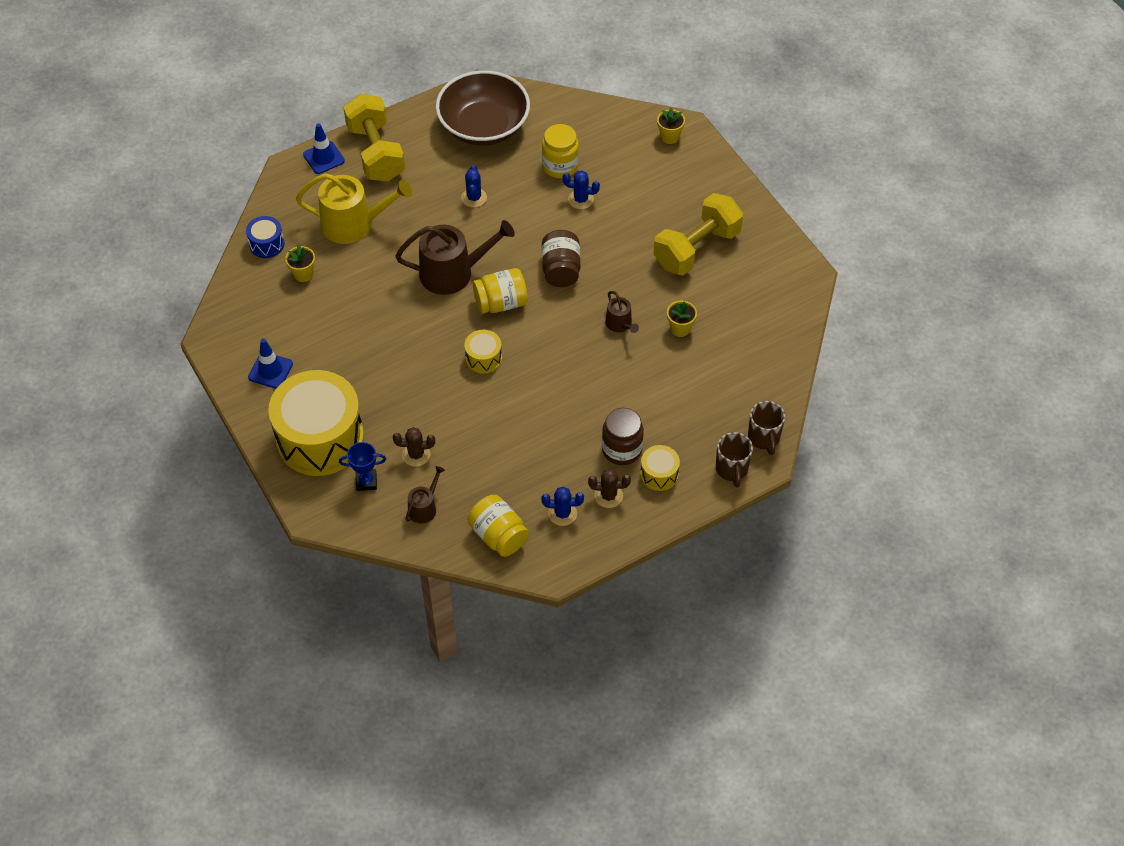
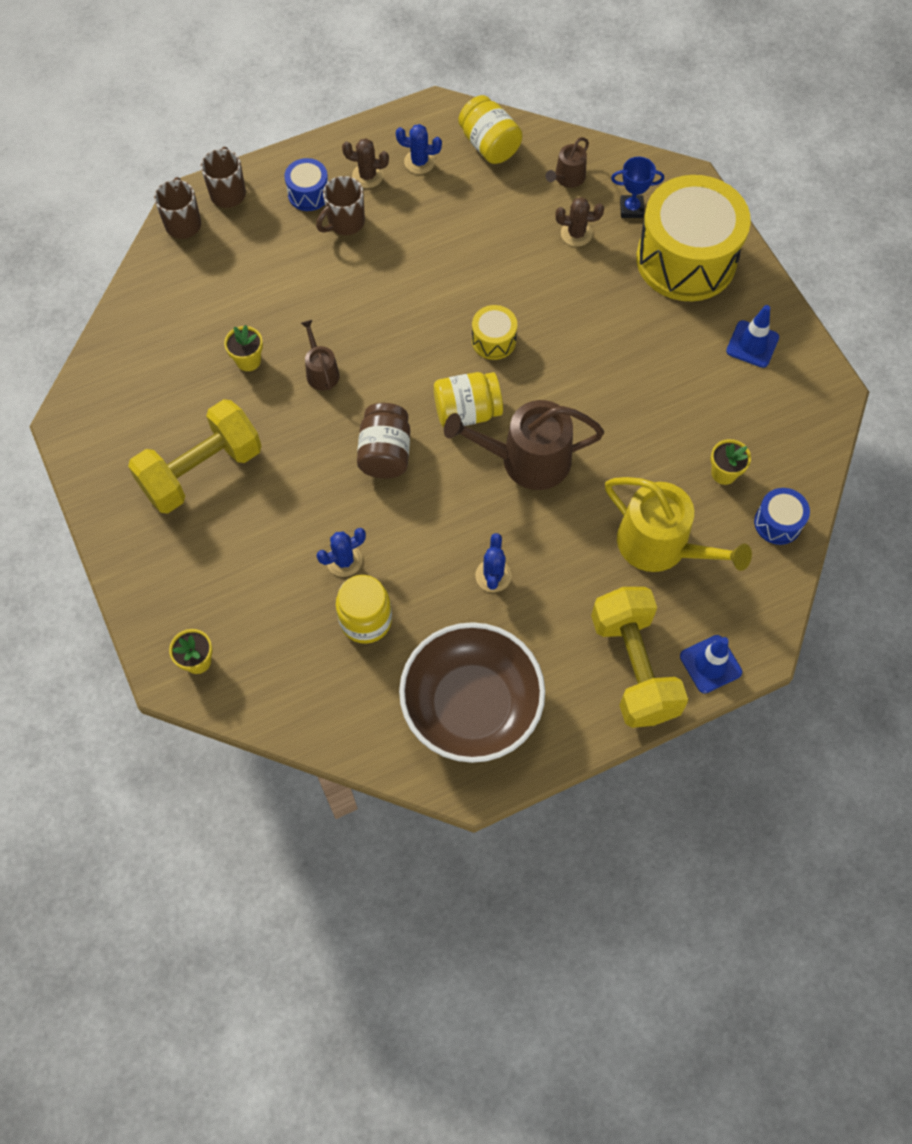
camera: 175 degrees left, 10 degrees up
yellow watering can [296,173,412,244] -> yellow watering can turned 150 degrees counterclockwise [605,477,752,572]
blue cactus [562,171,600,209] -> blue cactus turned 45 degrees counterclockwise [317,528,366,577]
brown jar [602,408,644,465] -> brown mug [316,176,365,235]
yellow drum [640,445,680,491] -> blue drum [284,158,328,211]

